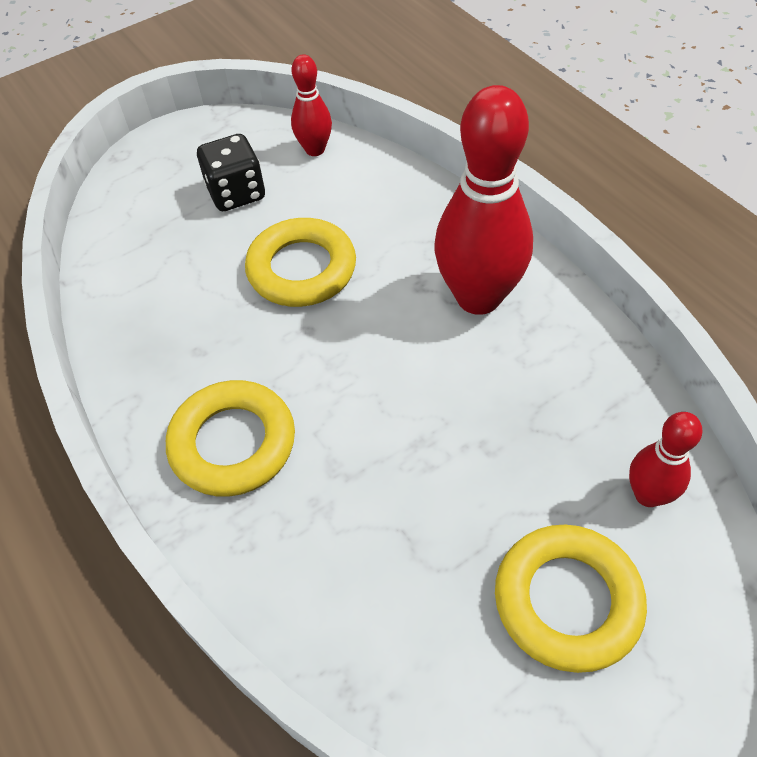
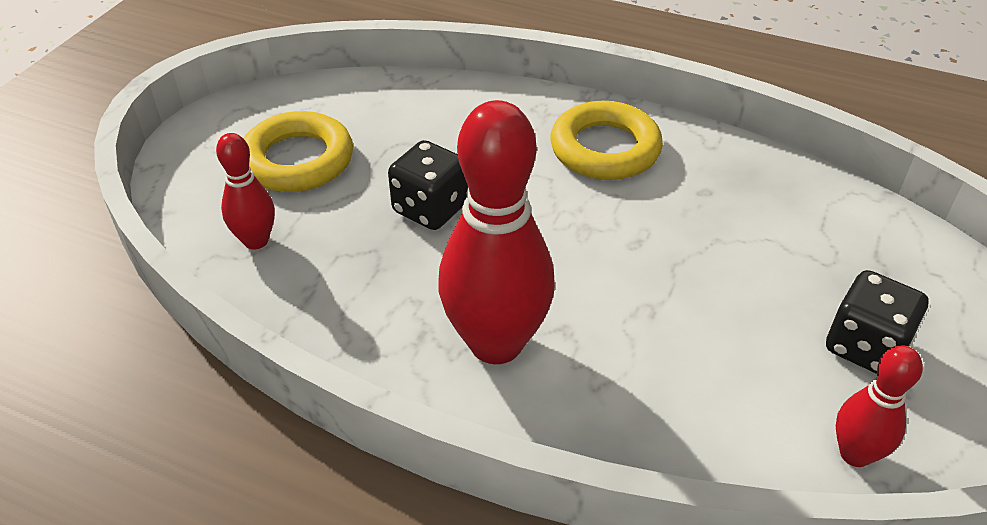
camera: 145 degrees right, 10 degrees down
yellow ring [245,218,356,307] -> none
none -> black dice [388,140,468,230]

